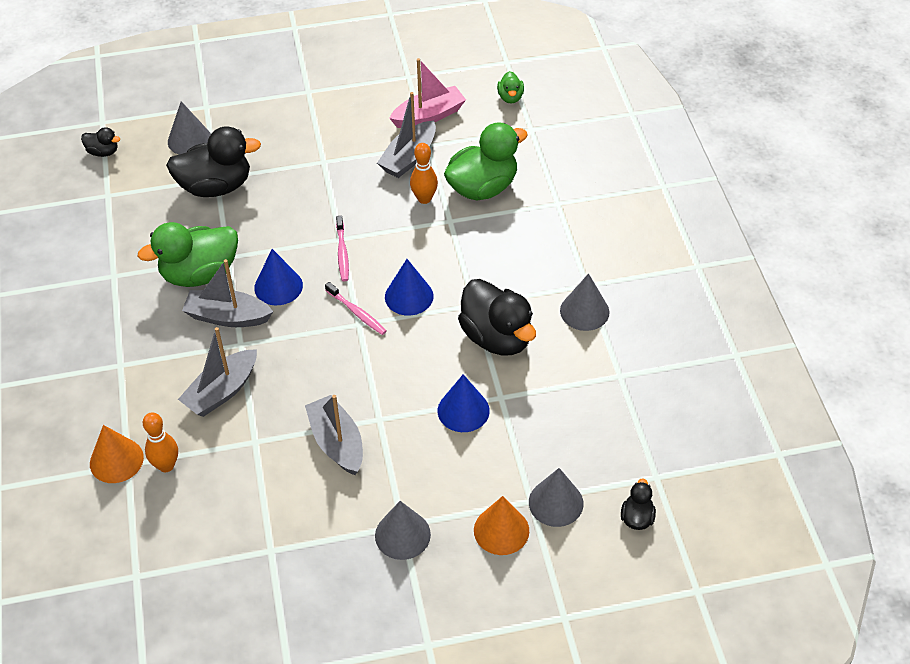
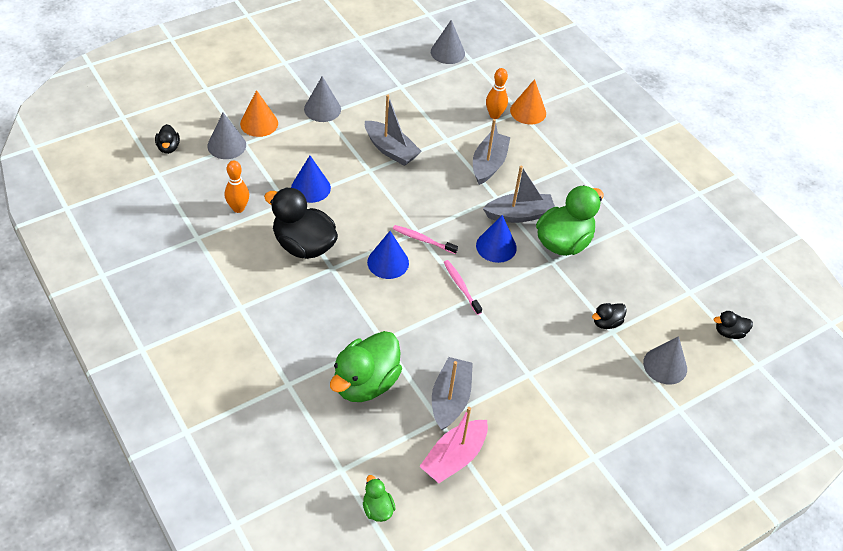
camera: 155 degrees right, 0 degrees up
black duck [166,126,261,197] -> black duck [592,303,627,329], size x0.47
orange bowling pin [410,143,438,204] -> orange bowling pin moved to [225,160,249,213]
grey cone [560,273,609,331] -> grey cone moved to [431,20,465,64]

